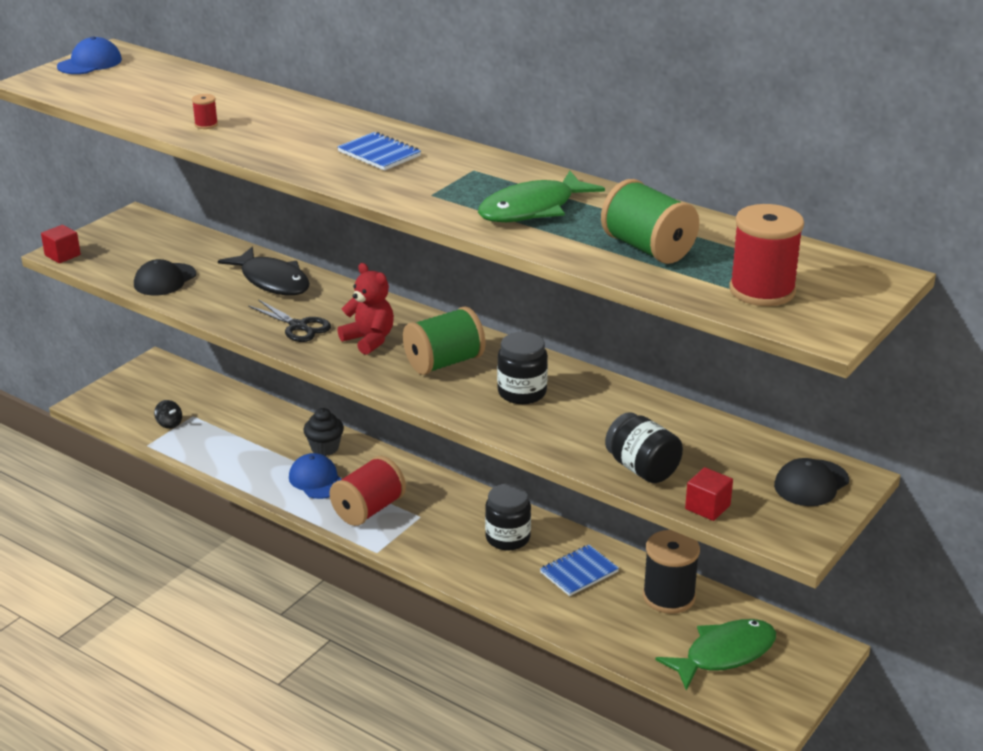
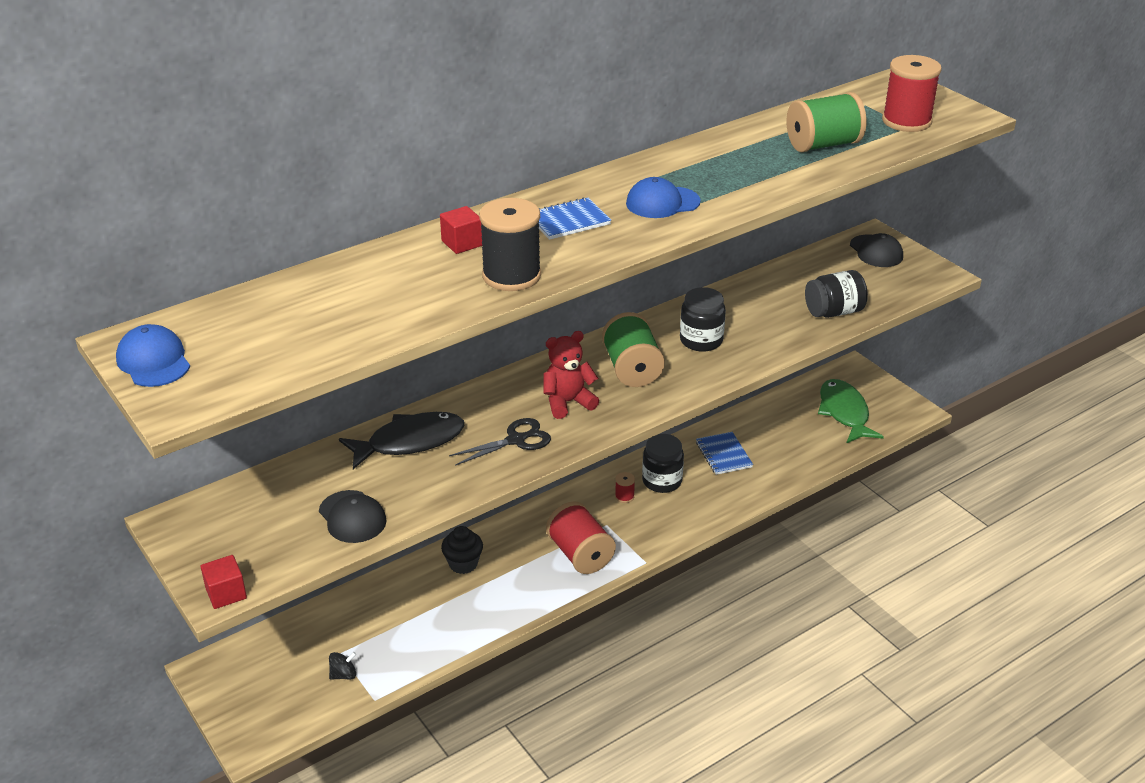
camera: 70 degrees left, 5 degrees up
red spool [192,94,218,129] -> red spool moved to [615,472,635,503]
blue cap [289,453,342,499] -> blue cap moved to [626,177,701,218]
green fish [478,171,605,222] -> none
black spool [643,530,700,614] -> black spool moved to [479,198,541,291]
red cube [685,467,733,521] -> red cube moved to [440,206,482,254]

